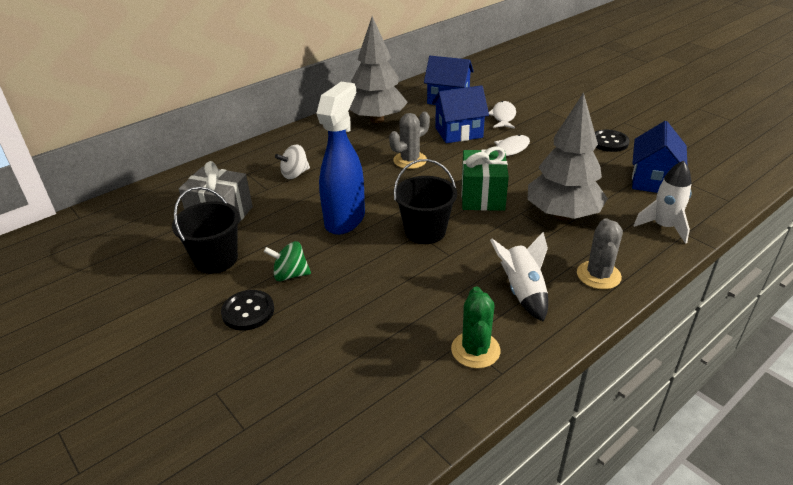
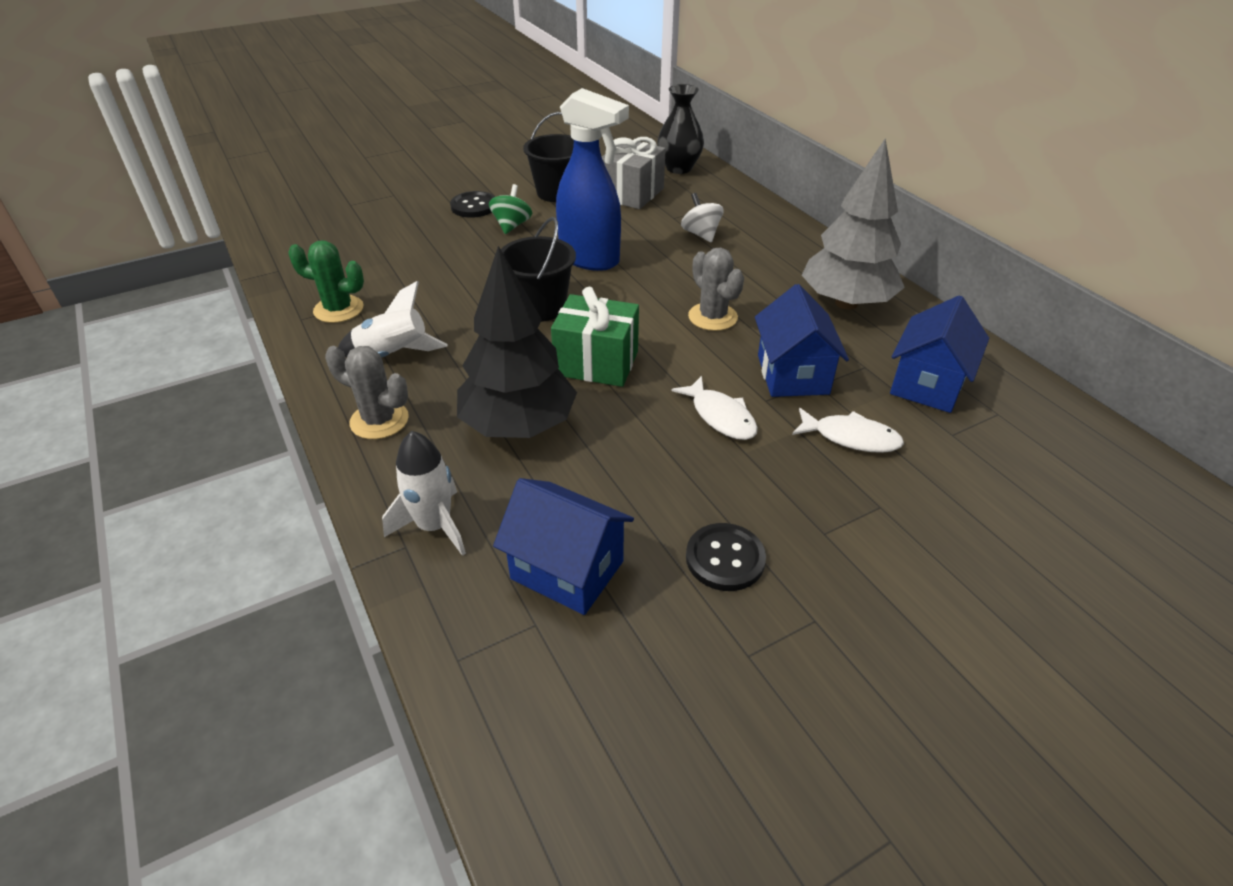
camera: 100 degrees right, 5 degrees up
grey tree [527,92,608,220] -> black tree [457,246,577,438]
none -> black vase [657,84,704,174]

